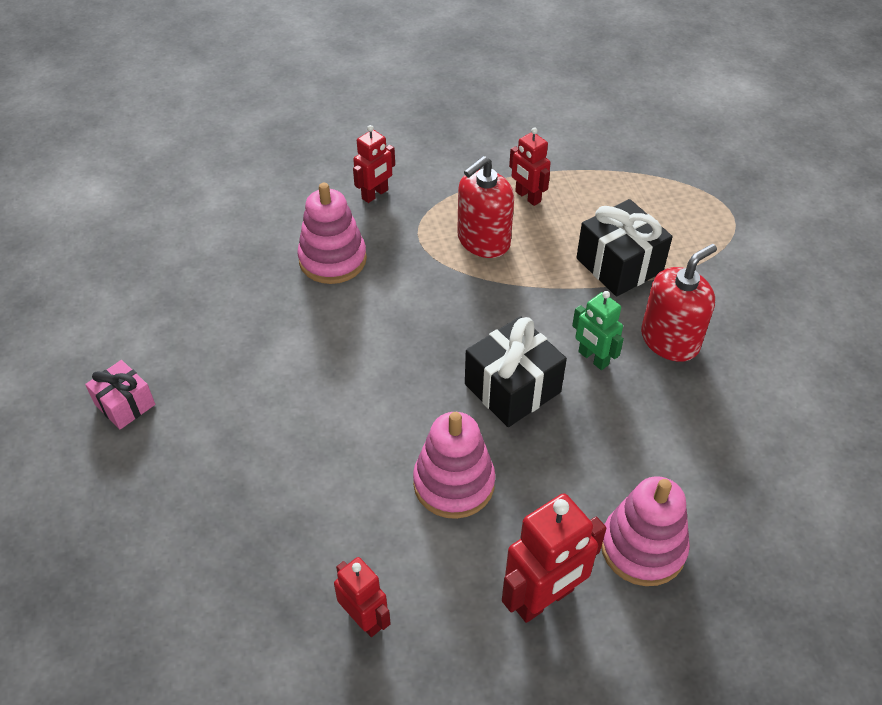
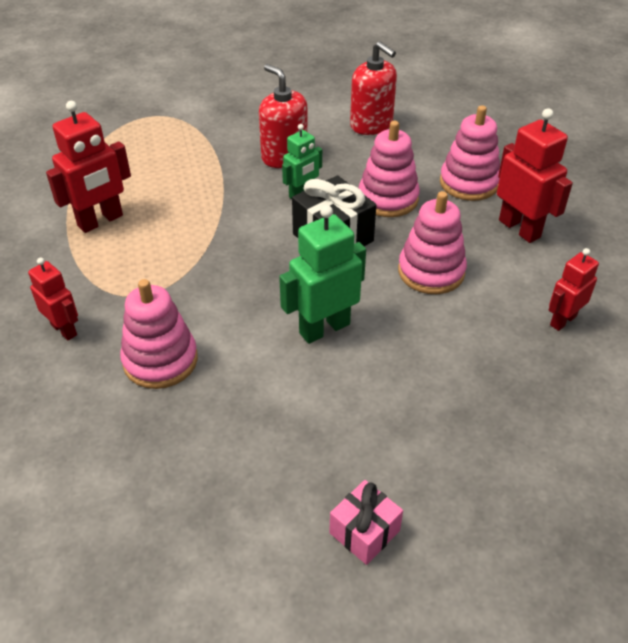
camera: 90 degrees left, 5 degrees down
red soap dispenser [457,156,514,258] -> red soap dispenser moved to [350,41,397,135]
red robot [509,128,551,206] -> red robot [46,101,131,233], size x1.61
black gift [576,199,673,297] -> none
none -> green robot [279,205,366,344]
none -> pink stacking toy [359,121,420,217]

